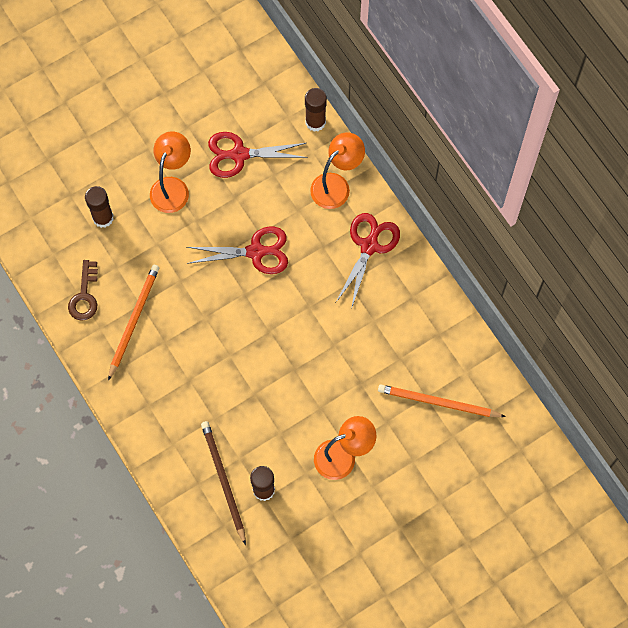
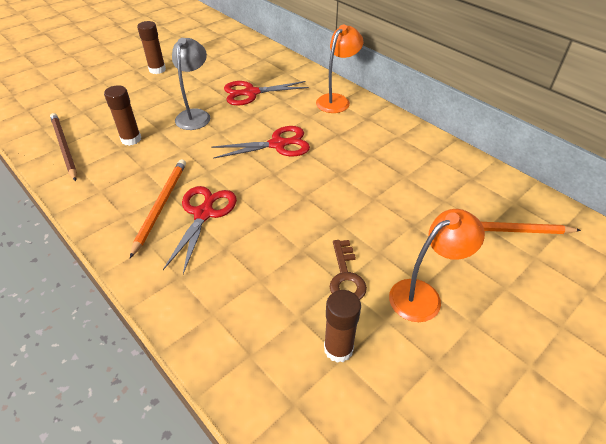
camera: 10 degrees left, 25 degrees down
brown key [68,260,98,321] -> brown key moved to [330,240,367,300]
orange lamp [150,132,191,213] -> grey lamp [172,38,210,130]
brown pencil [201,421,246,545] -> brown pencil moved to [50,113,77,181]
brown glue stick [305,88,327,132] -> brown glue stick moved to [137,21,166,74]
red scissors [336,213,400,309] -> red scissors moved to [163,186,237,274]

